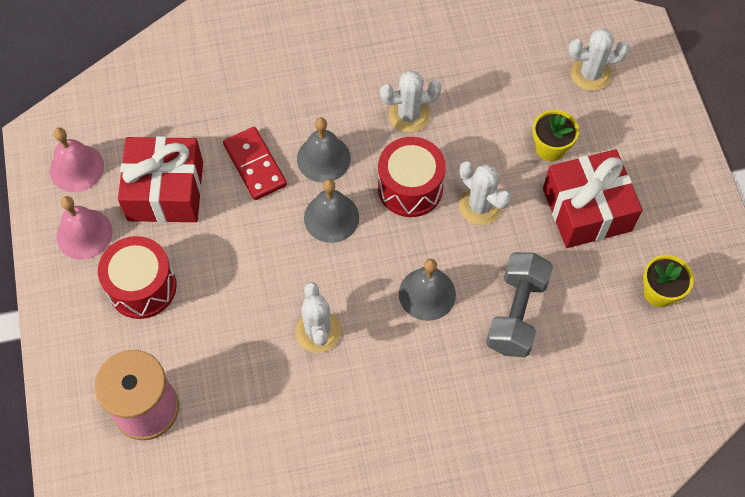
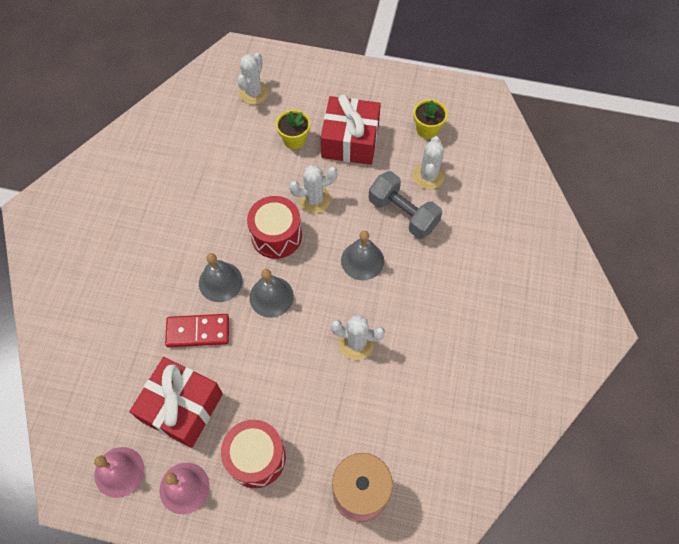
camera: 65 degrees left, 0 degrees up
white cactus [380,71,442,133] -> white cactus moved to [413,136,445,190]

